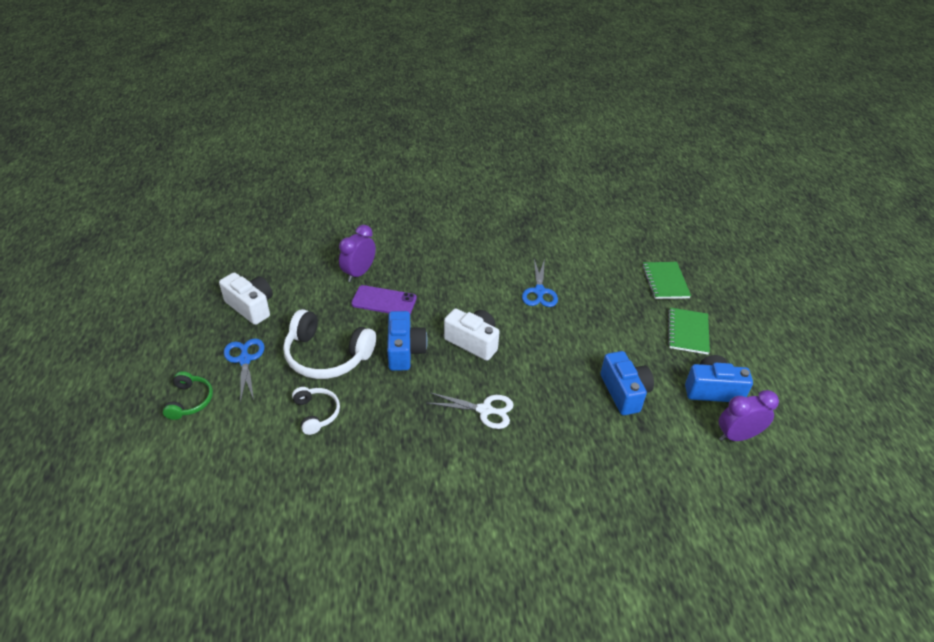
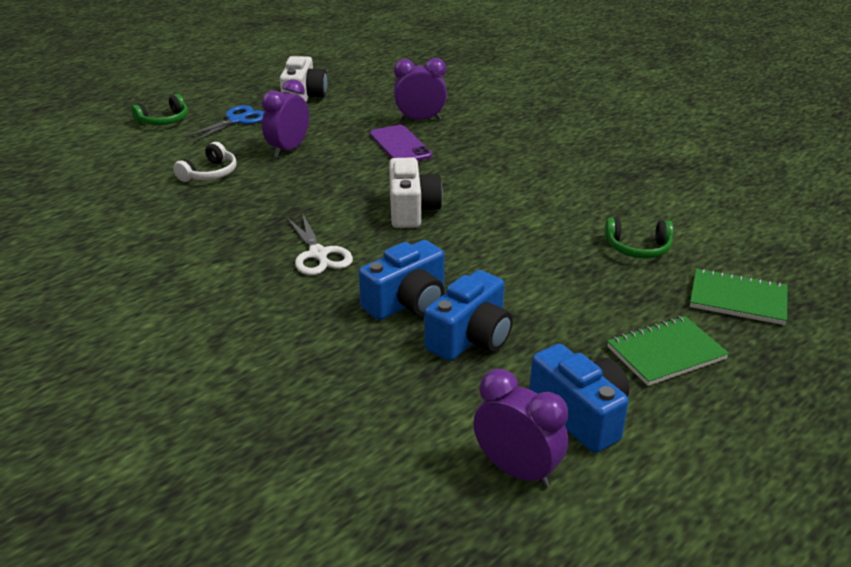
camera: 55 degrees right, 10 degrees down
white headphones [283,309,376,379] -> purple clock [262,79,309,158]
blue camera [387,311,428,371] -> blue camera moved to [359,240,444,320]
blue scissors [522,258,558,307] -> none
green notebook [642,262,691,299] -> green notebook turned 60 degrees clockwise [690,268,788,325]
none -> green headphones [604,218,673,259]

